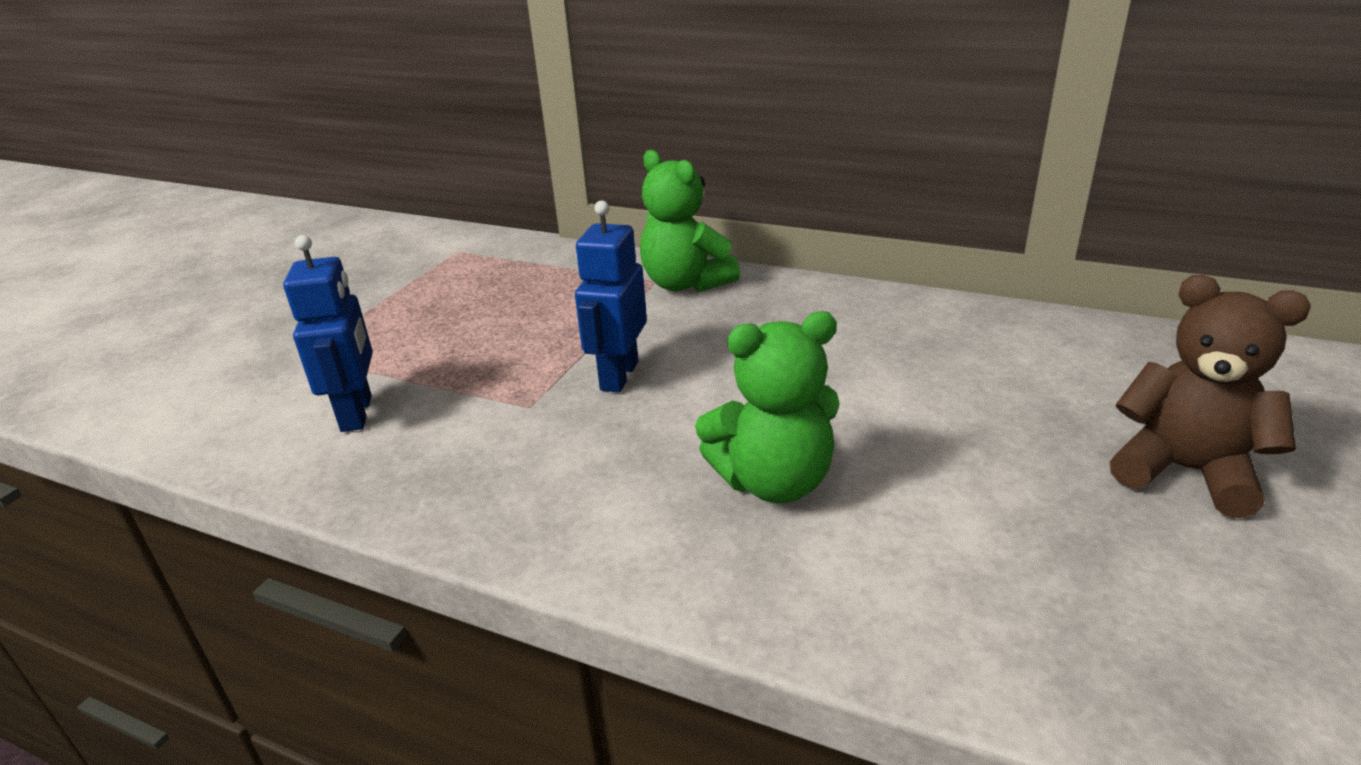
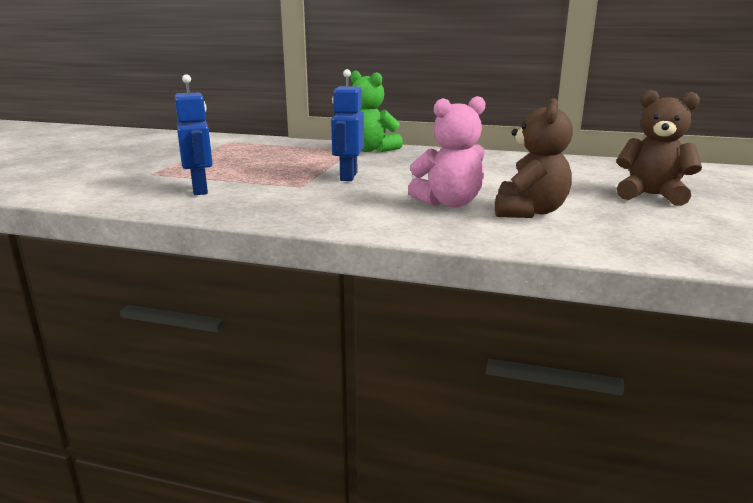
camera: 10 degrees left, 10 degrees down
green teddy bear [695,311,840,503] -> pink teddy bear [408,96,485,207]
none -> brown teddy bear [495,98,573,218]

